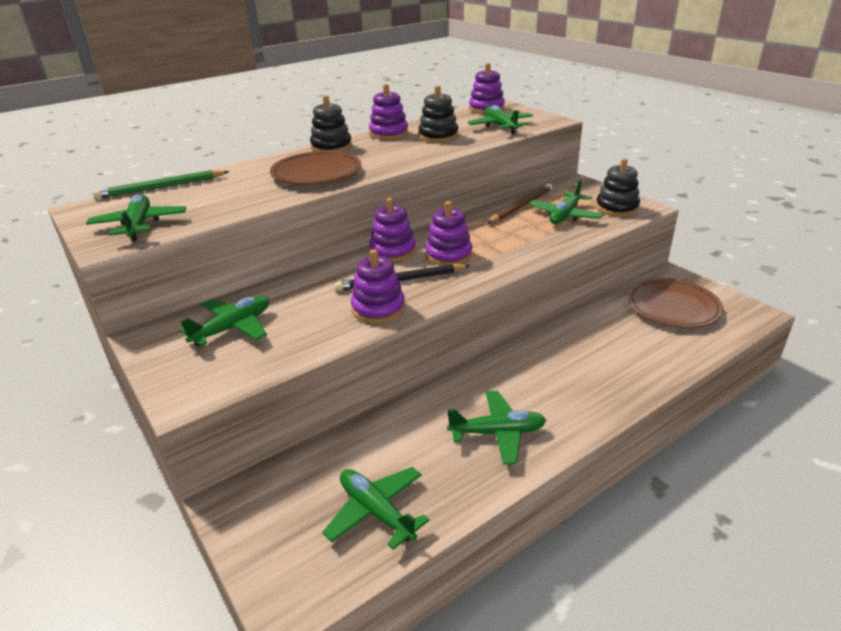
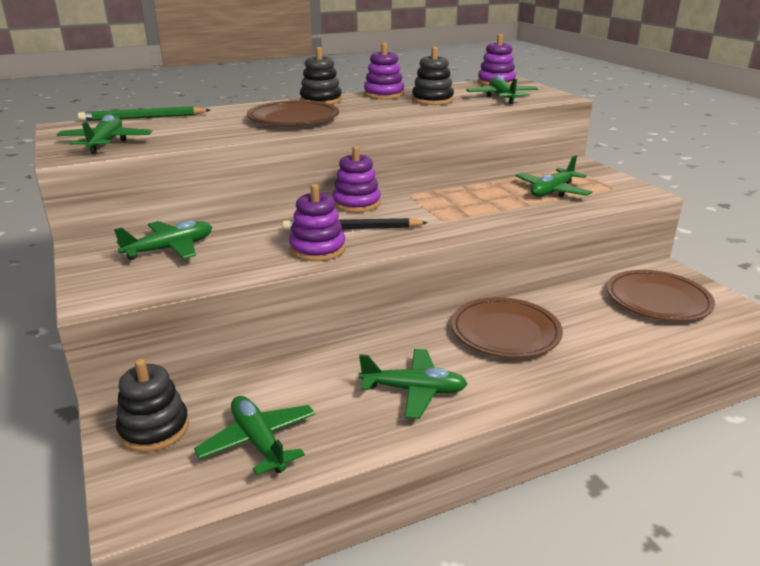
camera: 10 degrees right, 5 degrees down
purple stacking toy [425,201,472,266] -> none
brown pencil [487,183,553,224] -> none
black stacking toy [596,158,640,216] -> black stacking toy moved to [116,359,189,452]
none -> brown plate [451,297,563,358]

